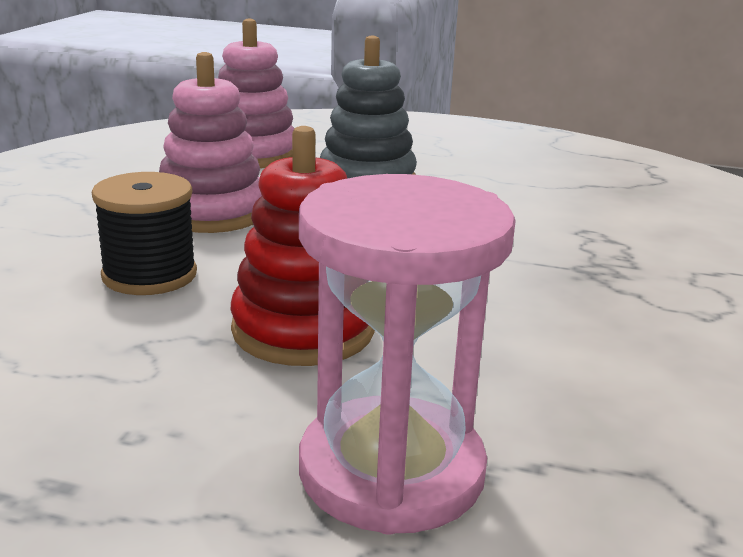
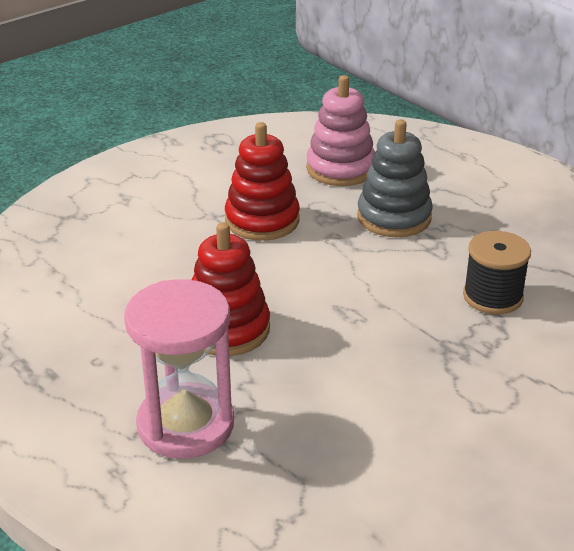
camera: 35 degrees right, 10 degrees up
black spool [92,172,197,295] -> black spool moved to [463,231,531,314]
pink stacking toy [159,52,262,233] -> red stacking toy [225,122,300,241]

